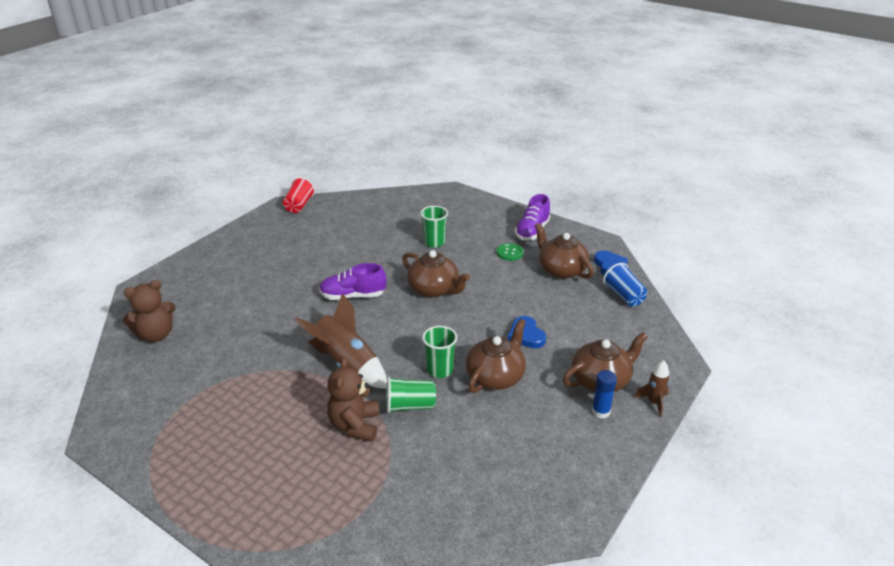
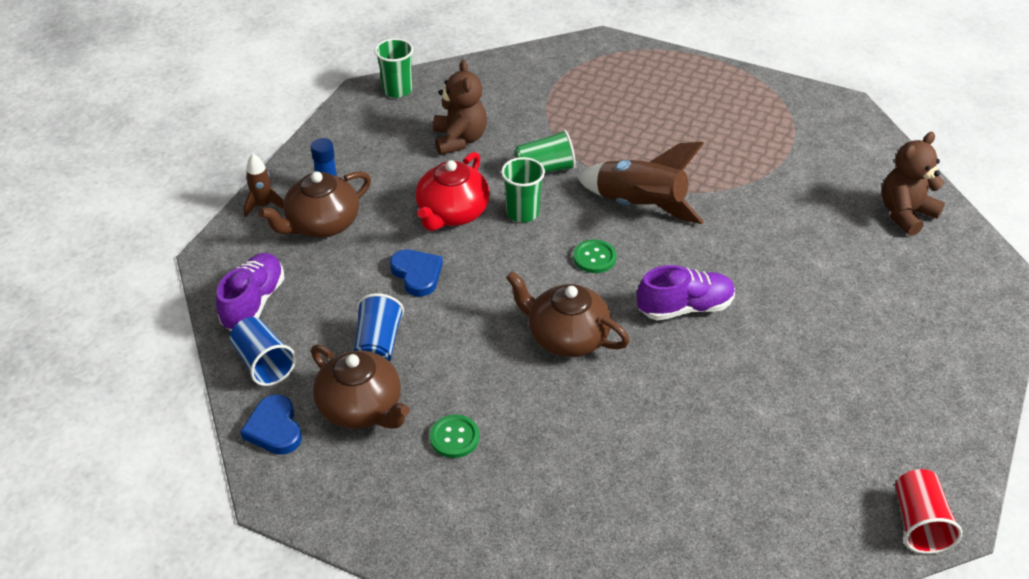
camera: 170 degrees right, 10 degrees up
brown teddy bear [327,357,380,442] -> brown teddy bear moved to [433,60,487,155]
green cup [420,206,448,248] -> green cup moved to [375,38,413,98]
brown teapot [466,319,526,393] -> red teapot [415,152,490,231]
purple shoe [515,194,550,241] -> purple shoe moved to [216,253,285,331]
none -> blue cup [354,293,404,362]
none -> green button [573,239,616,273]

